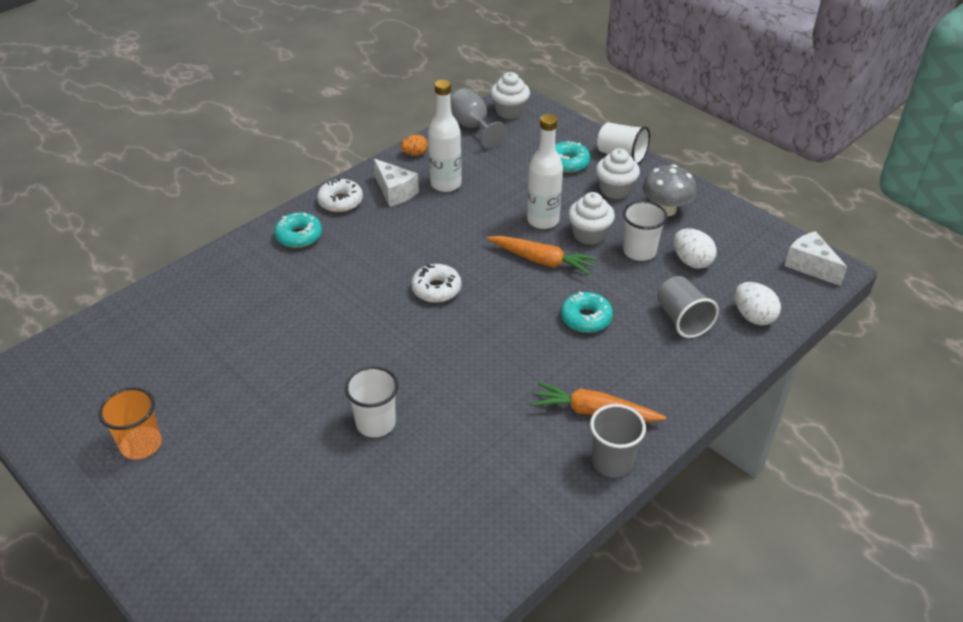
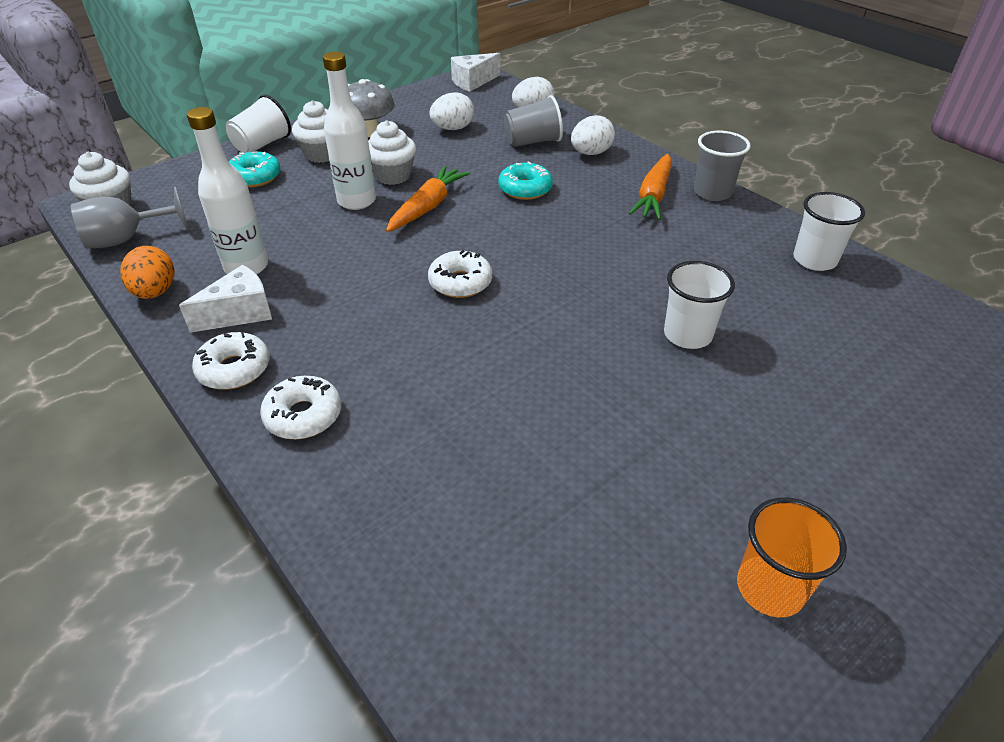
camera: 85 degrees left, 0 degrees up
turquoise donut [274,212,322,248] -> white donut [260,376,341,439]
orange egg [401,135,428,156] -> orange egg [120,246,174,299], size x1.52
white cup [623,201,668,261] -> white cup moved to [793,192,865,271]
none -> white egg [571,115,615,155]

